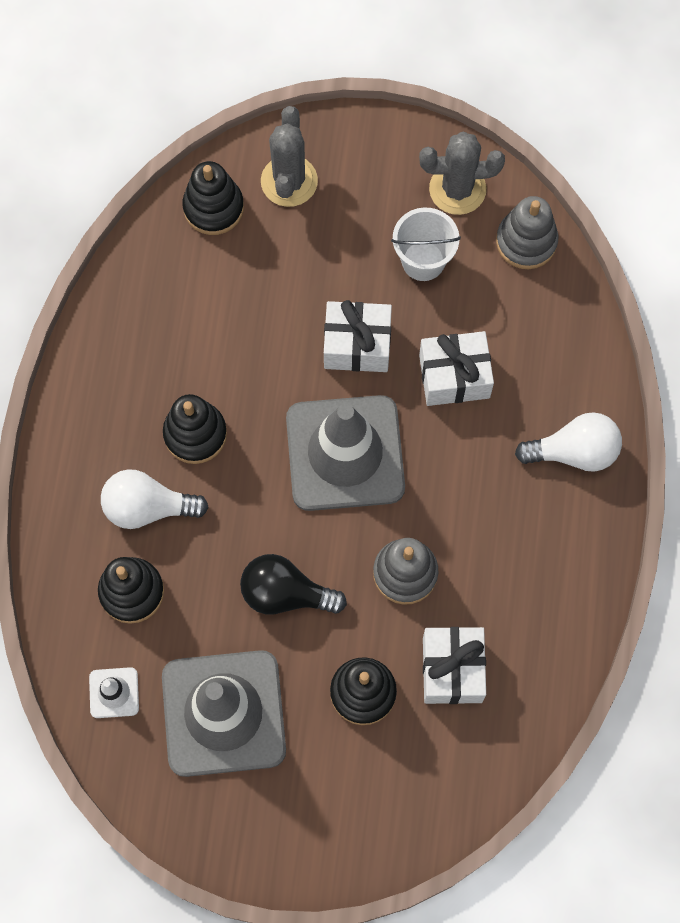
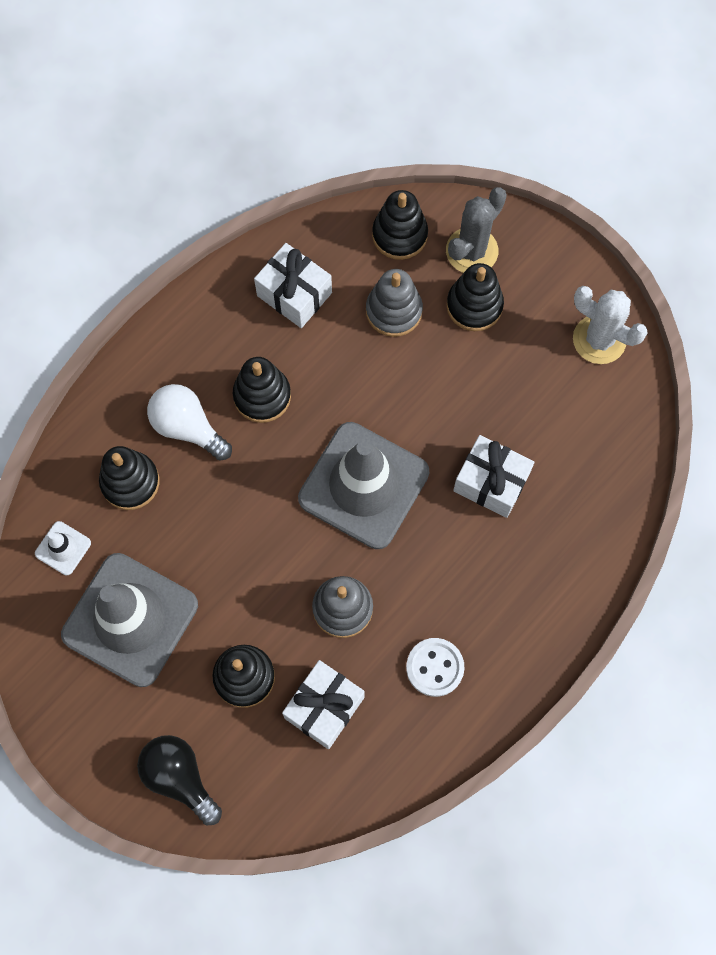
camera: 35 degrees right, 0 degrees up
black light bulb [240,554,347,615] -> black light bulb moved to [137,735,222,825]
white gift [324,300,392,372] -> white gift moved to [254,243,332,328]
white bucket [391,208,461,281] -> none
grey cactus [419,132,505,215] -> white cactus [573,286,648,364]
grey stacking toy [496,196,558,269] -> grey stacking toy moved to [366,269,423,337]
white light bulb [515,412,622,472] -> none
none -> white button [406,638,464,697]
none -> black stacking toy [447,263,504,331]

